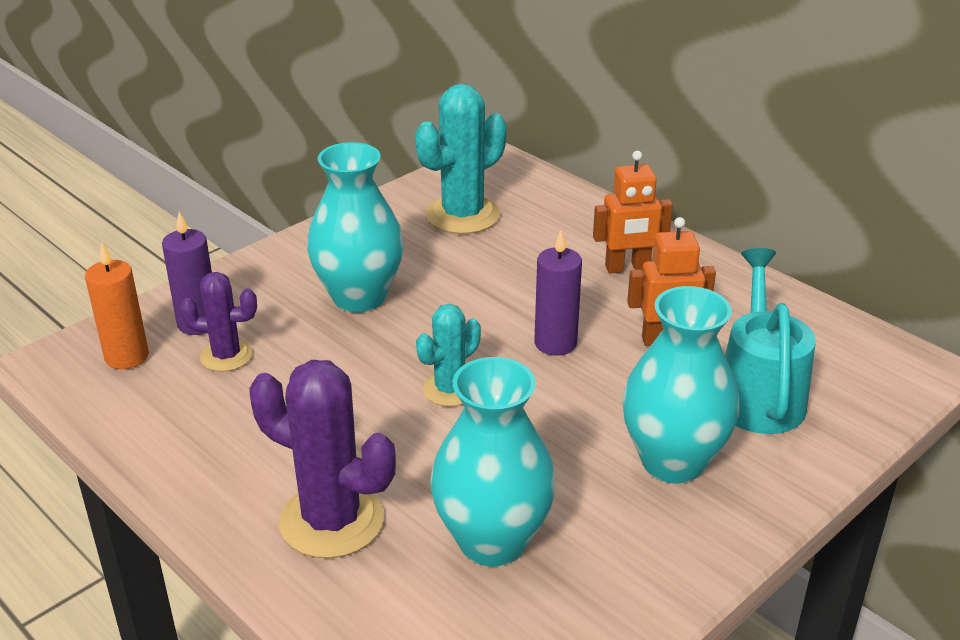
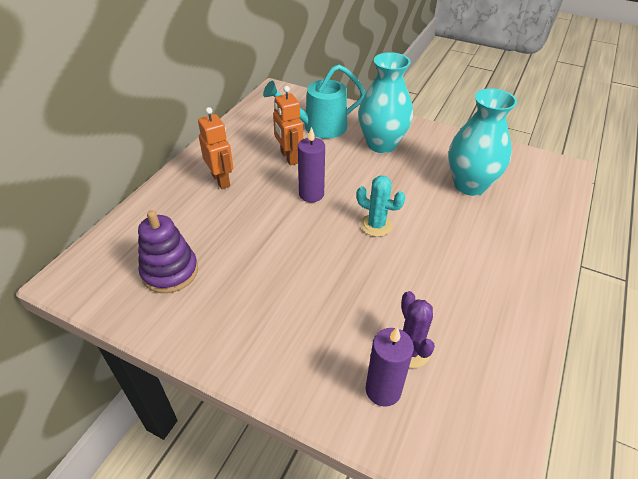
camera: 110 degrees left, 10 degrees up
orange candle [85,242,149,369] -> none
purple cactus [250,360,396,558] -> none
turquoise vase [307,142,404,313] -> none
turquoise cactus [415,84,507,234] -> purple stacking toy [138,210,198,293]

